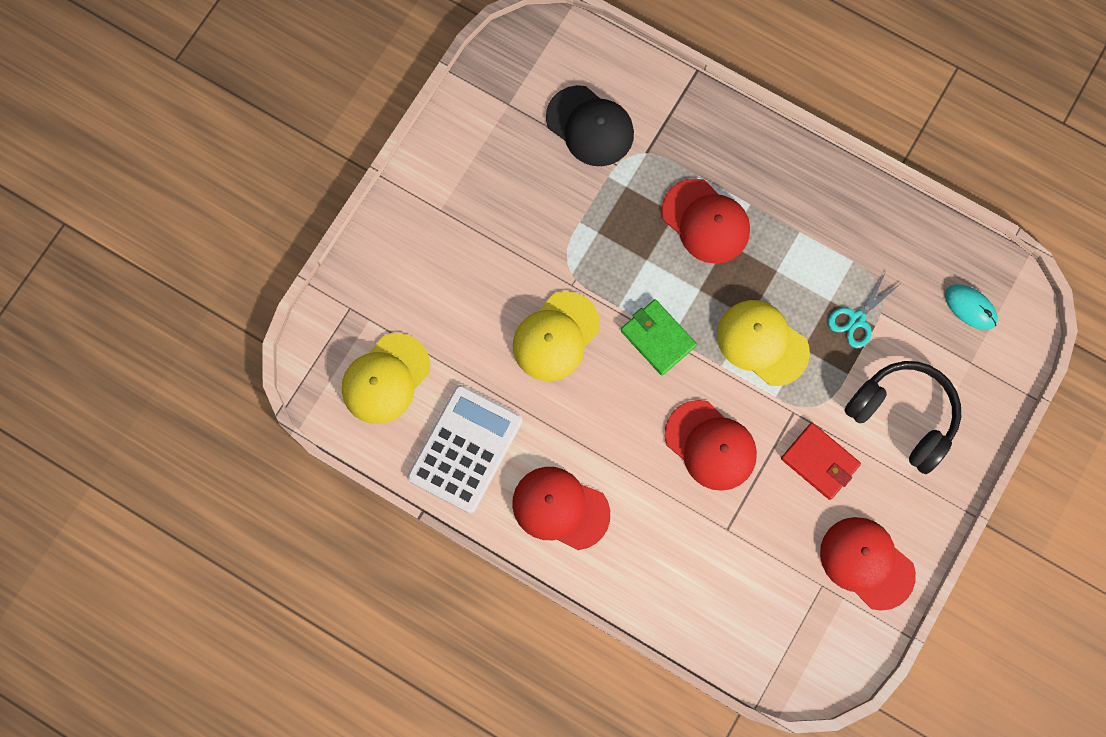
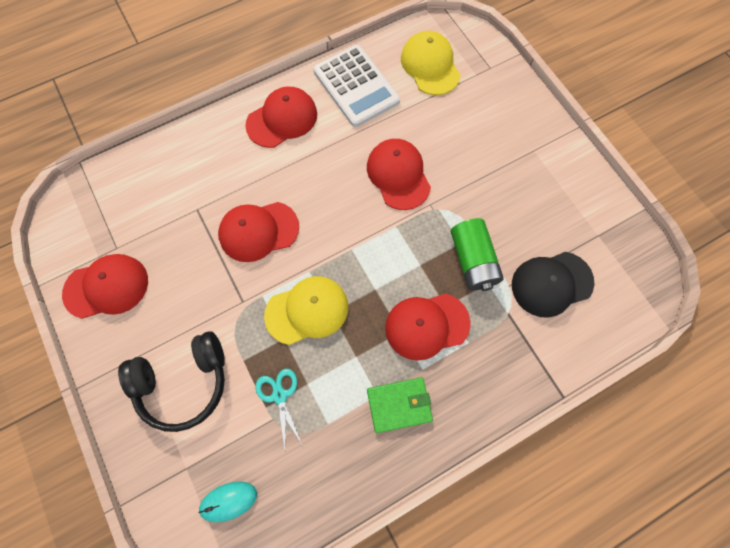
camera: 120 degrees right, 5 degrees down
yellow cap [513,291,600,381] -> red cap [367,139,431,210]
green wallet [621,299,697,376] -> green wallet moved to [367,377,433,433]
red wallet [781,423,861,500] -> none
none -> green battery [451,218,504,291]

